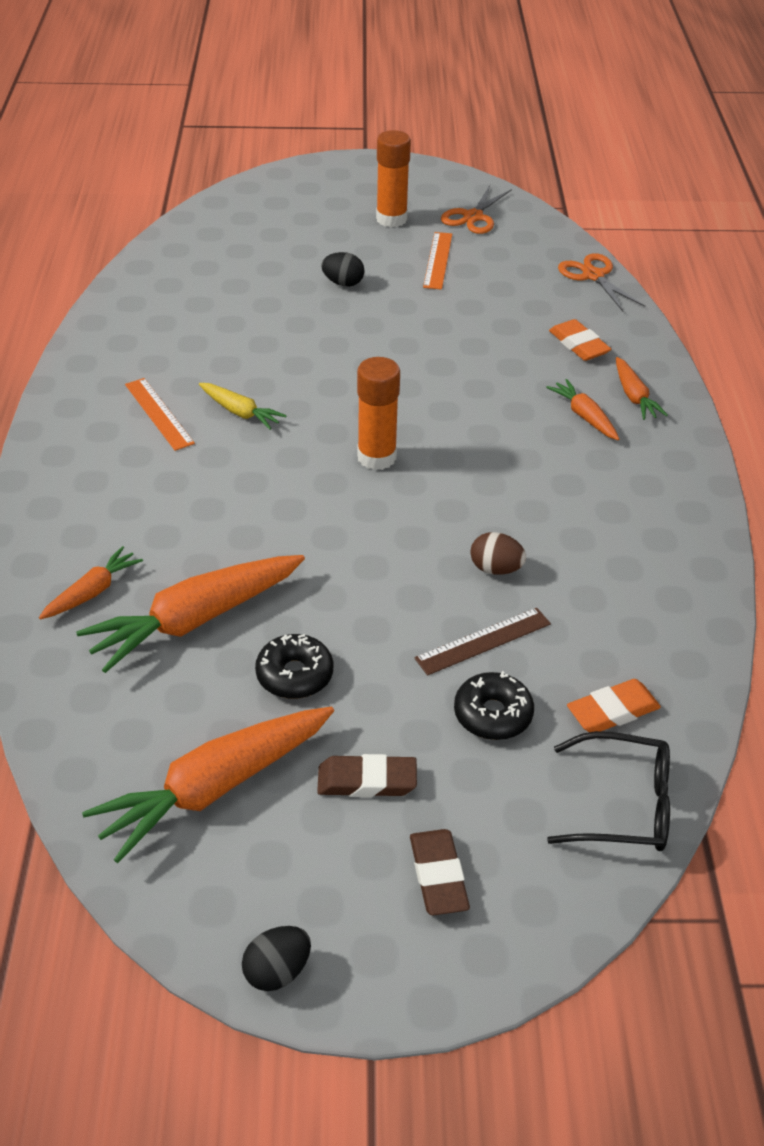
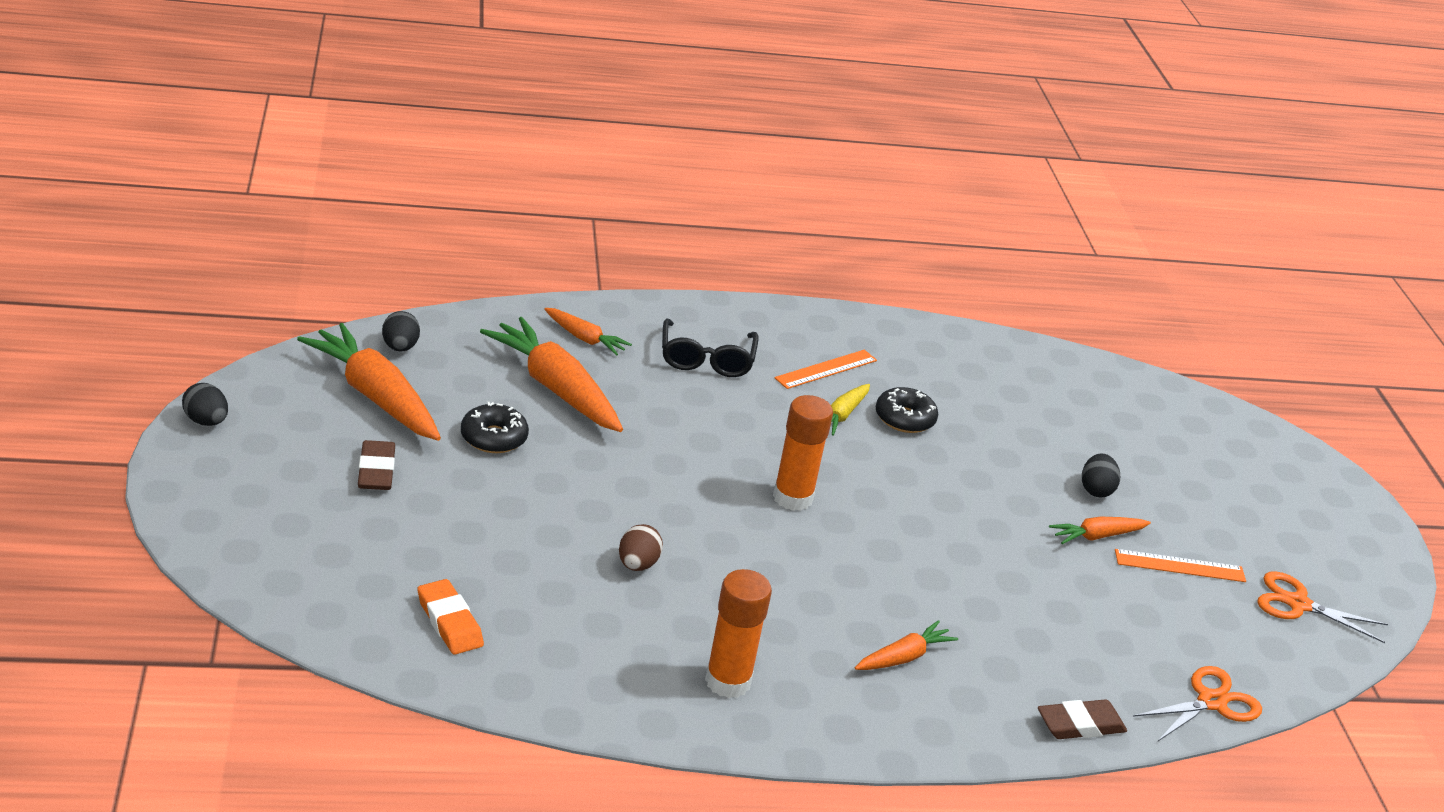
camera: 80 degrees right, 10 degrees down
orange glue stick [376,130,411,227] -> orange glue stick moved to [705,569,772,698]
brown eraser [410,829,470,916] -> brown eraser moved to [1038,700,1127,739]
brown ruler [415,608,551,676] -> none
black donut [454,671,534,740] -> black donut moved to [876,387,938,433]
black glasses [547,731,670,851] -> black glasses moved to [662,318,759,377]
orange eraser [549,319,611,361] -> none
orange carrot [616,357,668,420] -> orange carrot moved to [1049,517,1151,544]
none -> black egg [382,311,420,351]

